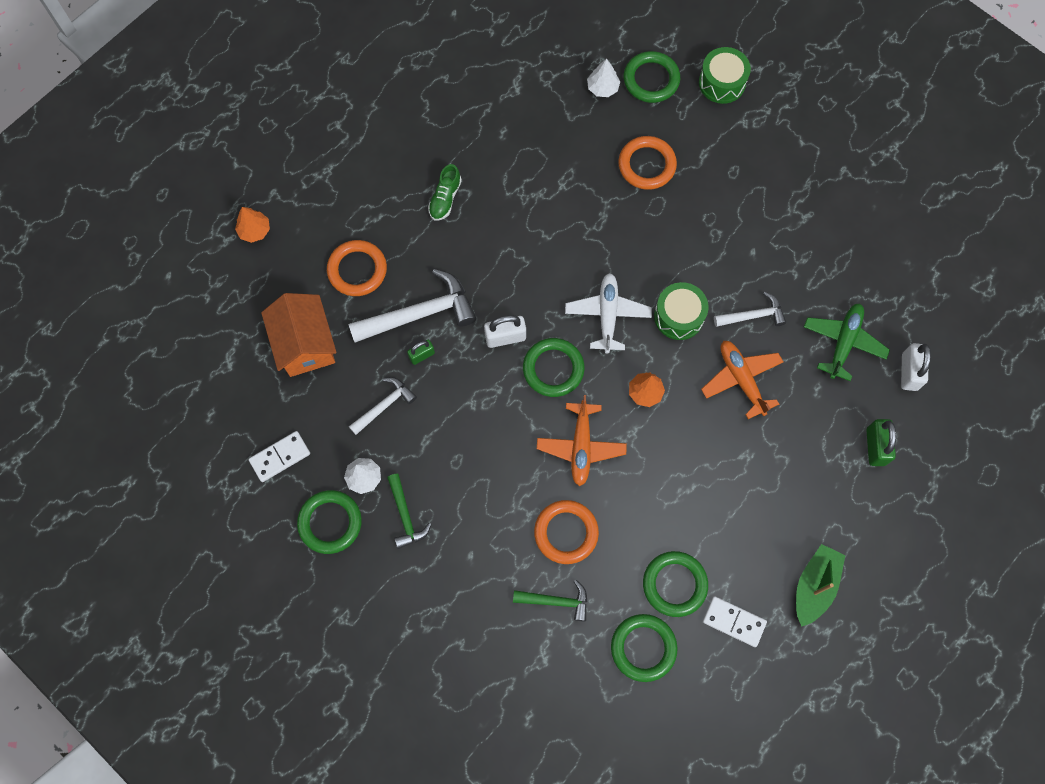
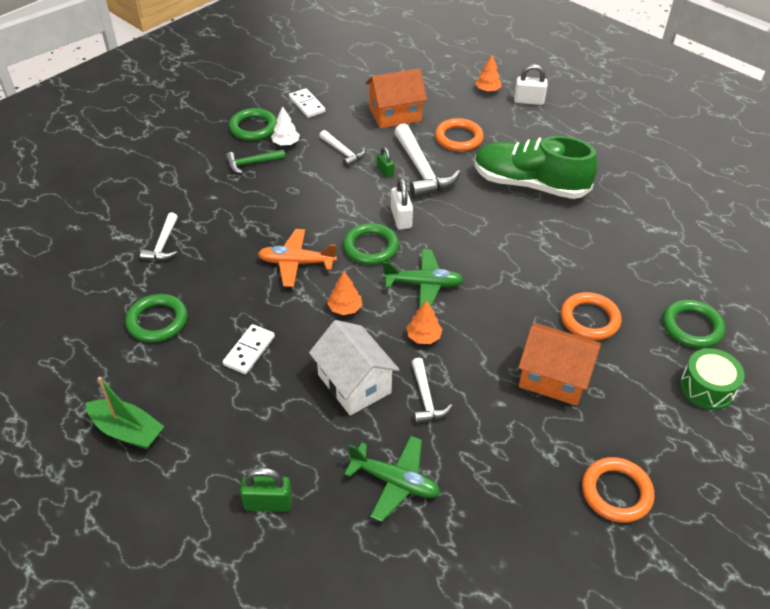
camera: 90 degrees right, 25 degrees down
green shoe [428,164,462,221] -> green shoe [474,136,598,199], size x2.41
green hammer [513,580,587,622] -> white hammer [140,212,178,261]
orange ring [534,500,599,564] -> orange ring moved to [582,457,654,523]
white plane [565,273,652,354] -> green plane [383,249,464,308]
white tree [587,59,620,97] -> none
green ring [611,614,677,682] -> none
green drum [654,282,709,340] -> orange tree [407,300,442,344]
orange plane [701,341,783,419] -> white house [309,320,400,416]
white domino [703,596,767,647] -> white domino moved to [223,324,275,374]
white padlock [901,343,931,391] -> white padlock moved to [514,64,547,105]
none -> orange house [518,323,601,406]

